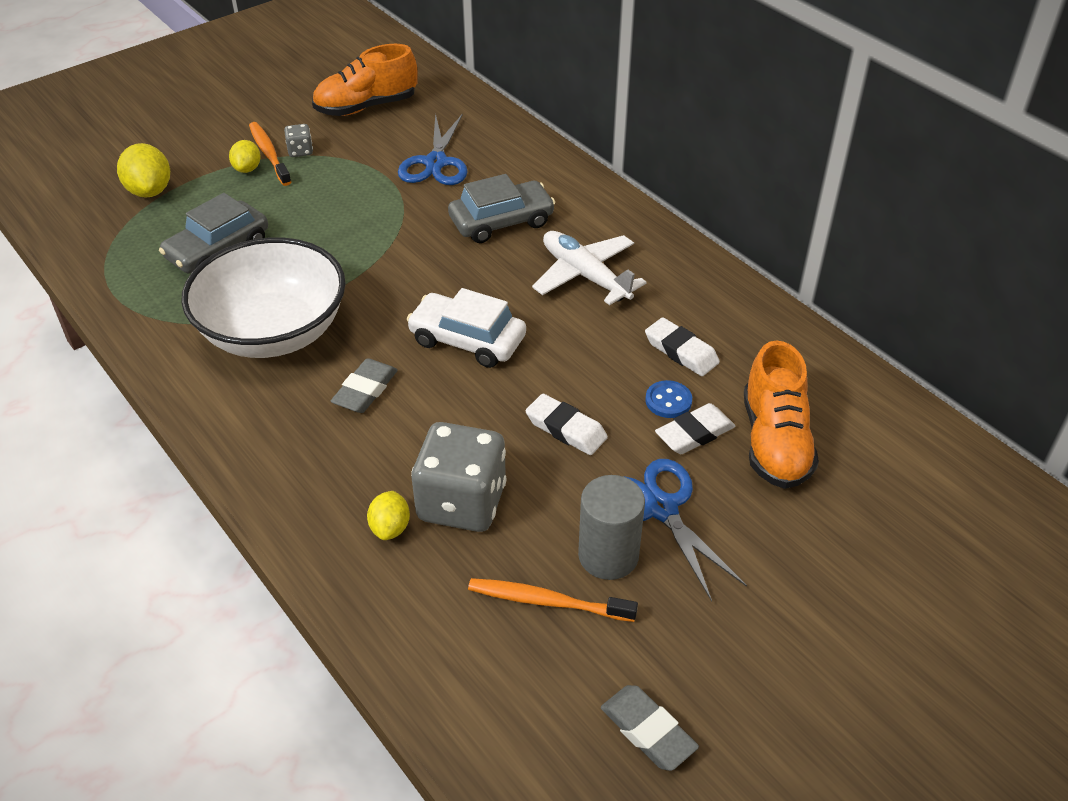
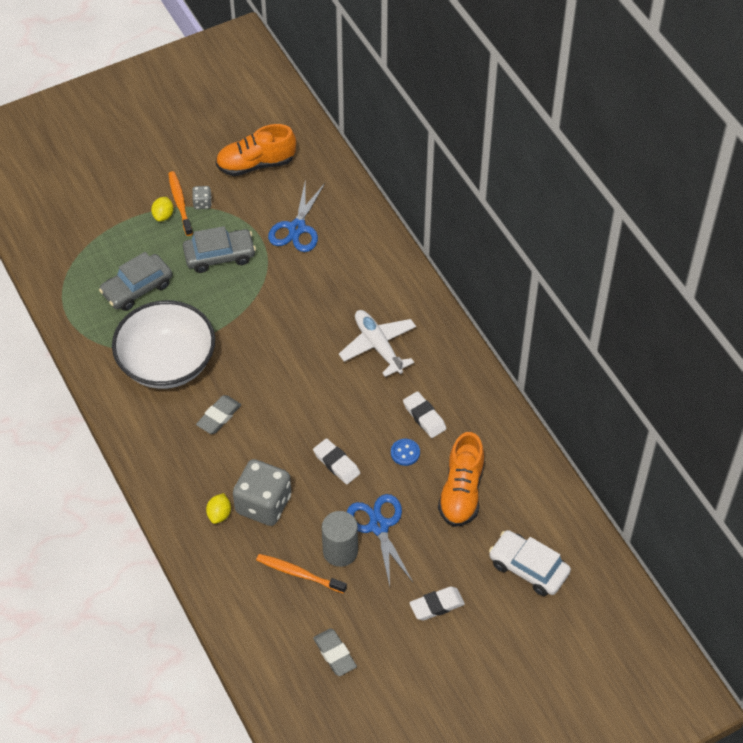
camera: 10 degrees right, 10 degrees up
yellow lemon [117,143,170,198] -> none
white car [407,288,526,368] -> white car moved to [489,530,571,596]
grey car [448,174,555,243] -> grey car moved to [183,226,256,273]
white eraser [655,403,735,454] -> white eraser moved to [409,586,465,620]

